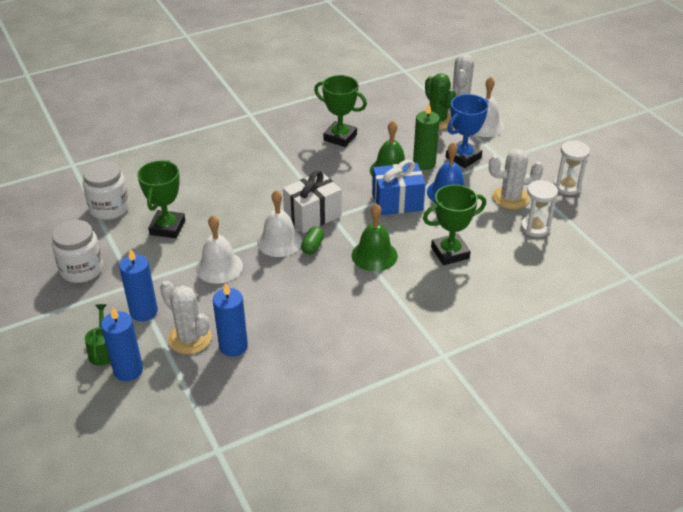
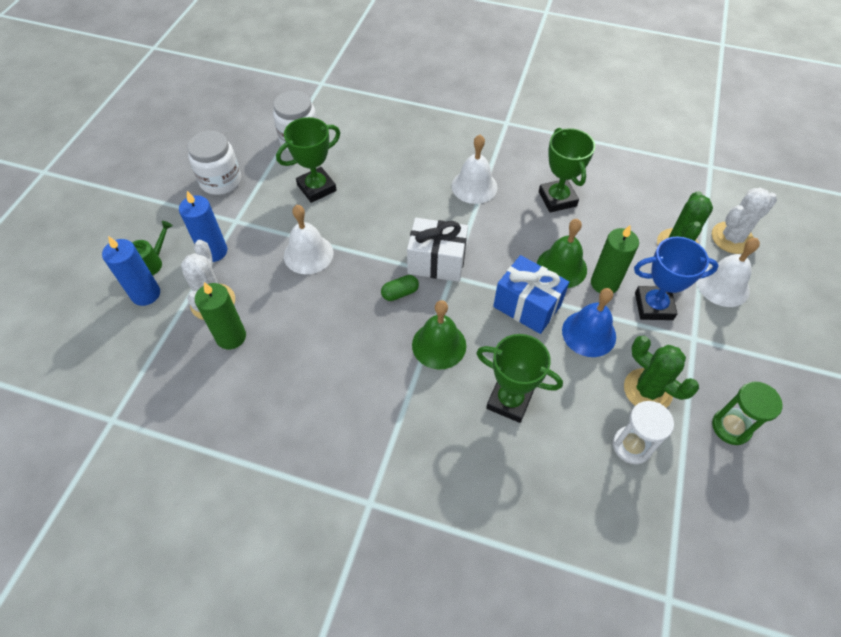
camera: 45 degrees right, 15 degrees up
blue candle [213,283,248,357] -> green candle [195,282,246,349]
white bell [257,190,302,257] -> white bell moved to [452,135,498,204]
white cactus [489,149,543,209] -> green cactus [624,336,699,408]
white hourglass [554,140,590,195] -> green hourglass [712,382,783,445]

